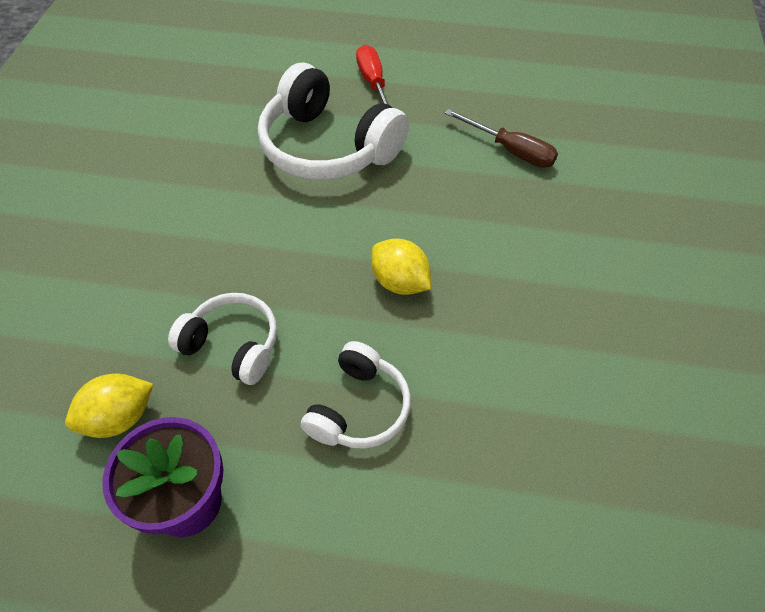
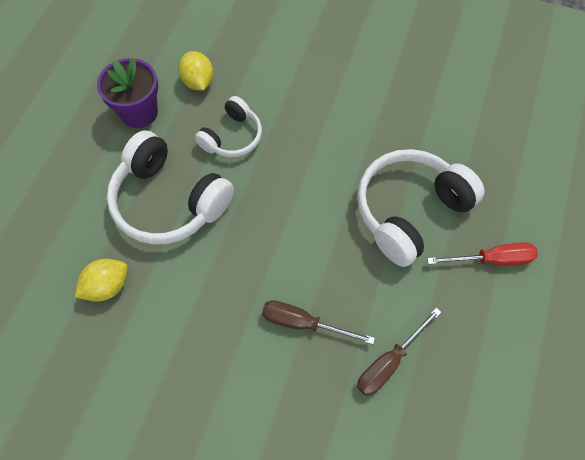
camera: 100 degrees right, 10 degrees up
white headphones [301,341,411,449] -> white headphones [107,130,234,245], size x1.73
yellow lemon [371,239,431,295] -> yellow lemon moved to [75,259,128,302]
none -> brown screwdriver [262,300,375,344]

